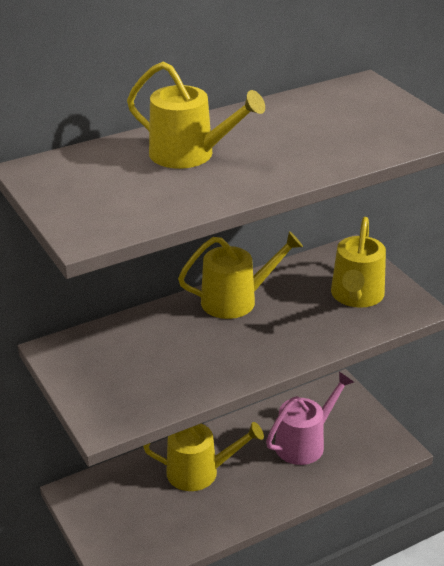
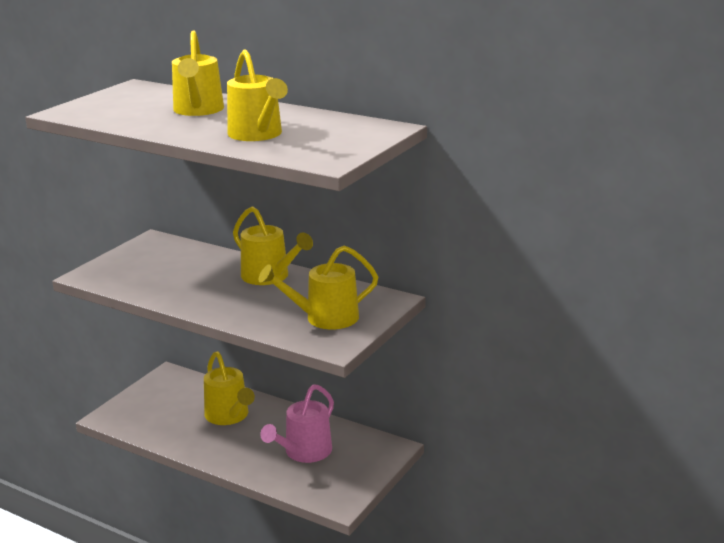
camera: 60 degrees right, 10 degrees down
pink watering can [266,372,354,465] -> pink watering can turned 105 degrees clockwise [260,384,334,463]
none -> yellow watering can [227,49,288,141]

